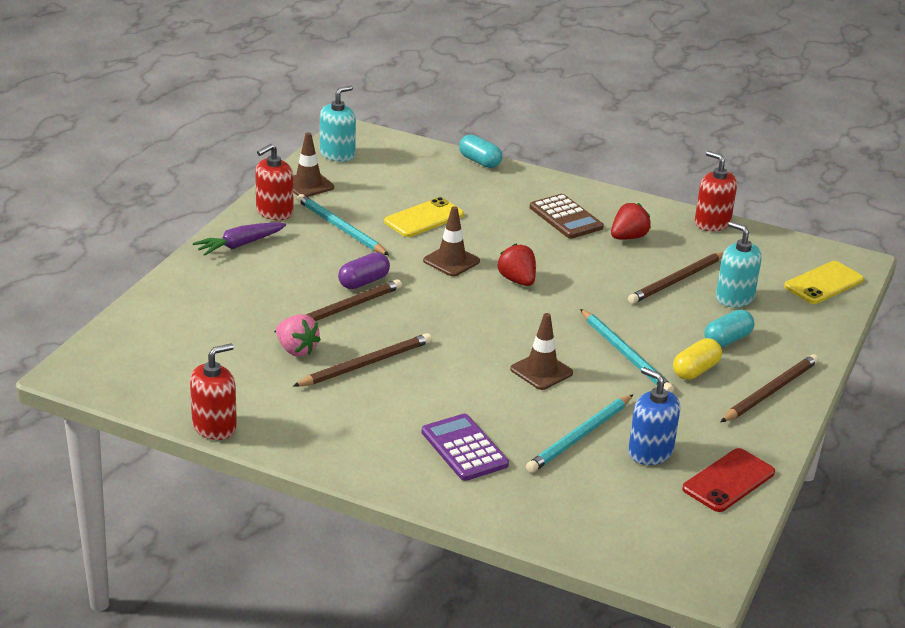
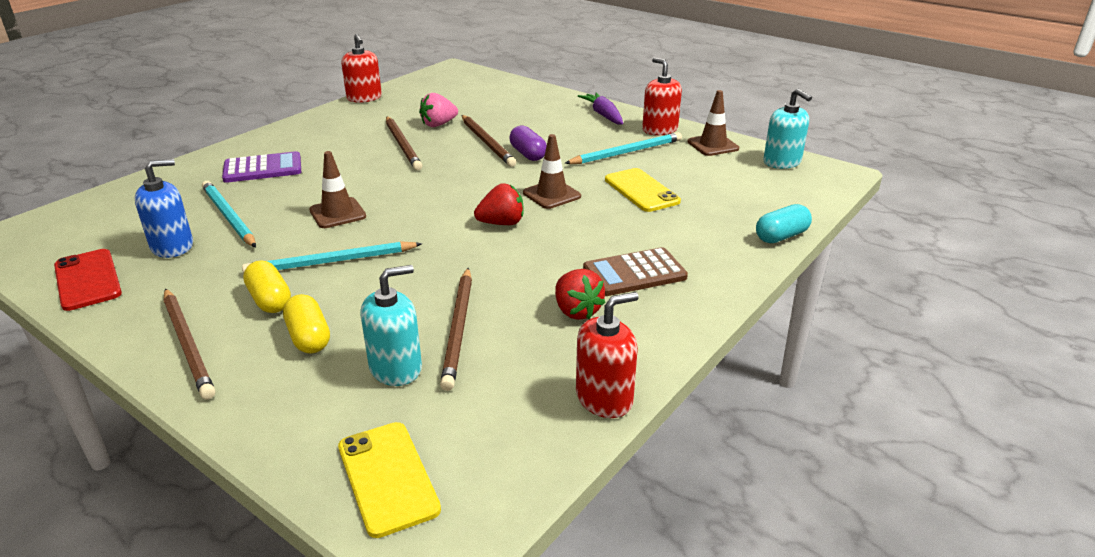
camera: 105 degrees right, 0 degrees up
brown pencil [628,252,724,304] -> brown pencil turned 150 degrees counterclockwise [440,268,472,391]
turquoise capsule [704,309,754,348] -> yellow capsule [283,294,330,353]

